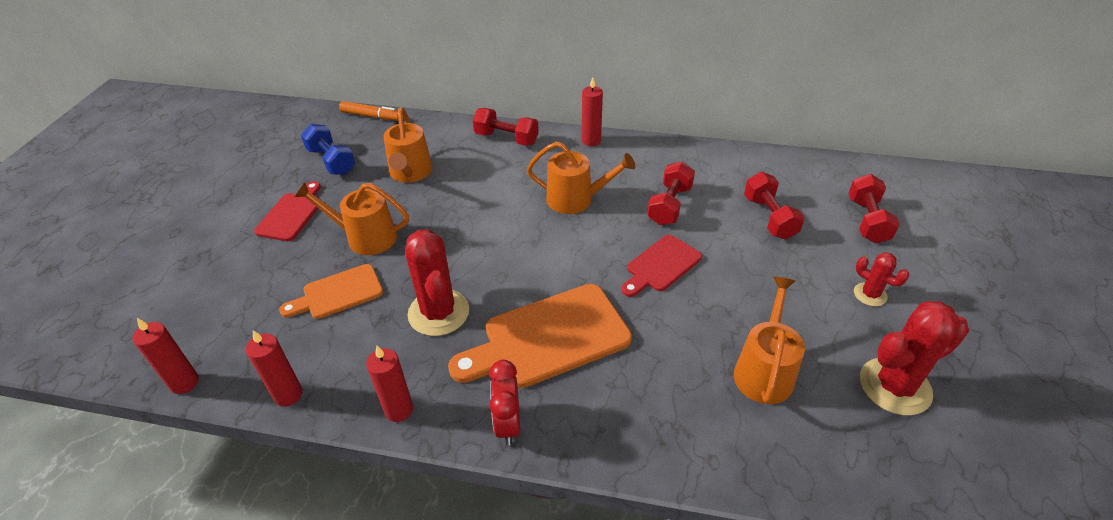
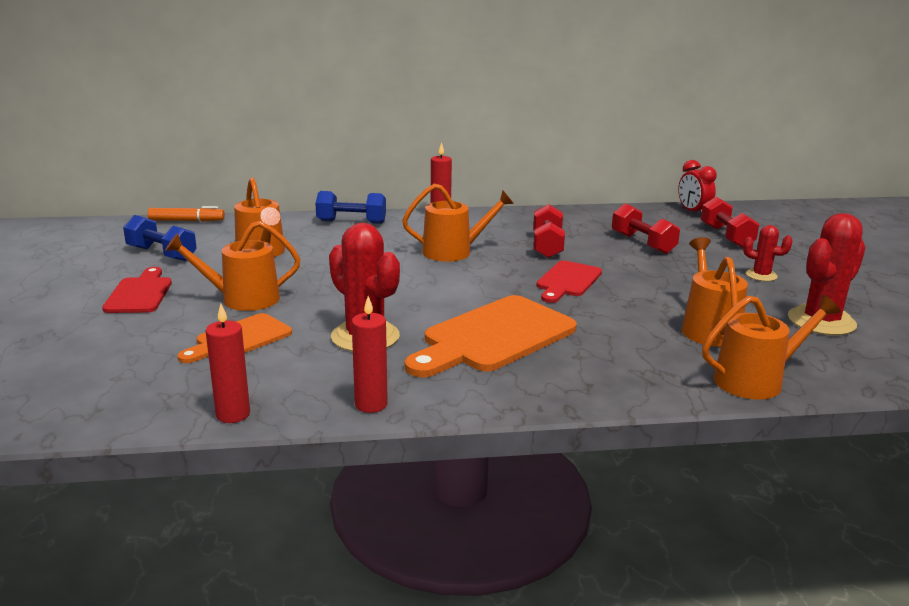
camera: 20 degrees left, 20 degrees down
red candle [132,318,199,394] -> none
red dumbbell [473,108,539,146] -> blue dumbbell [315,191,386,224]
red clock [489,360,520,445] -> red clock moved to [678,160,717,214]
none -> orange watering can [702,295,841,400]

